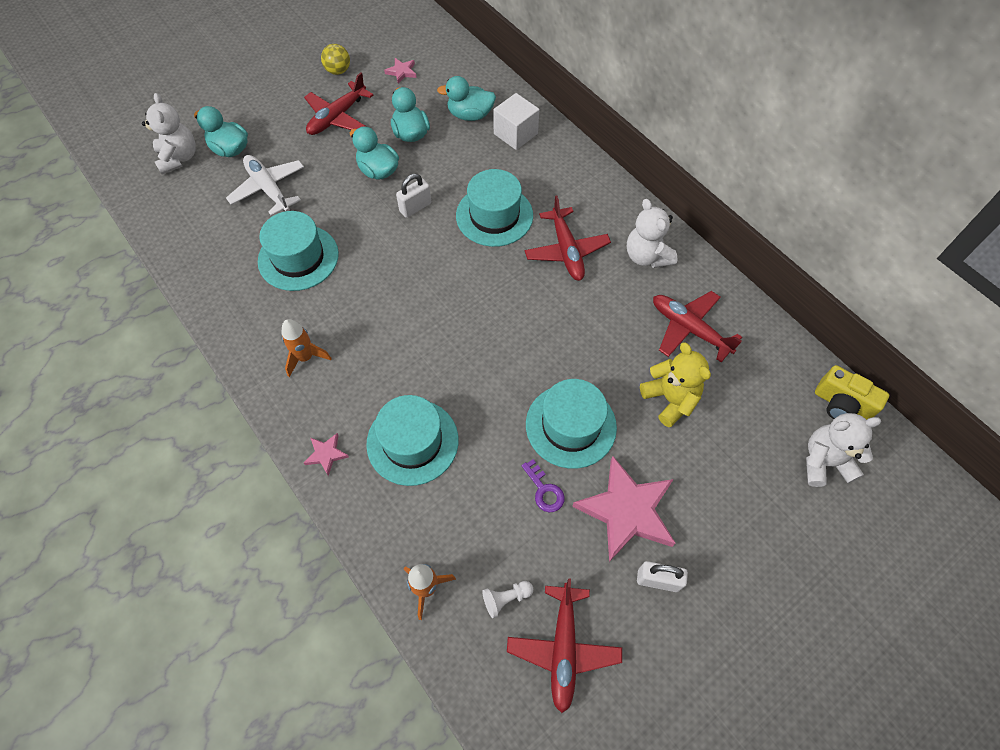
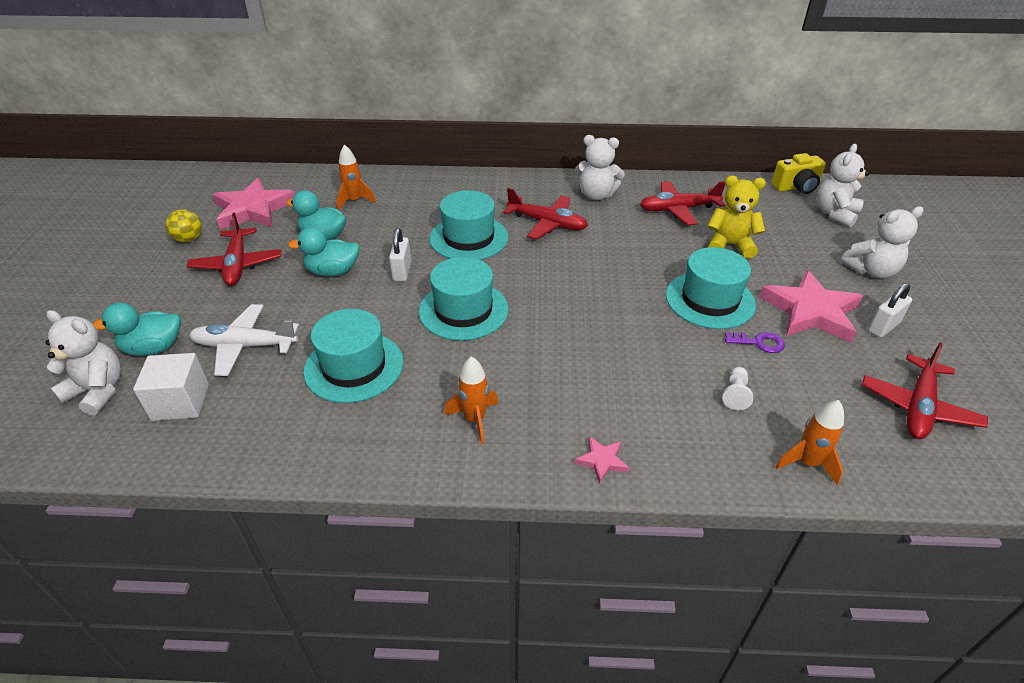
camera: 50 degrees left, 20 degrees down
turquoise hat [366,395,459,486] -> turquoise hat moved to [419,257,509,341]
pink star [384,58,417,84] -> pink star [212,178,295,230], size x2.28
turquoise duck [437,76,496,121] -> orange rocket [336,144,376,210]
white pawn [482,581,533,618] -> white pawn moved to [723,367,753,410]
white cube [493,93,539,150] -> white cube moved to [133,353,209,421]
red plane [507,578,622,713] -> red plane turned 75 degrees clockwise [862,342,988,439]
none -> white teddy bear [841,206,924,279]

